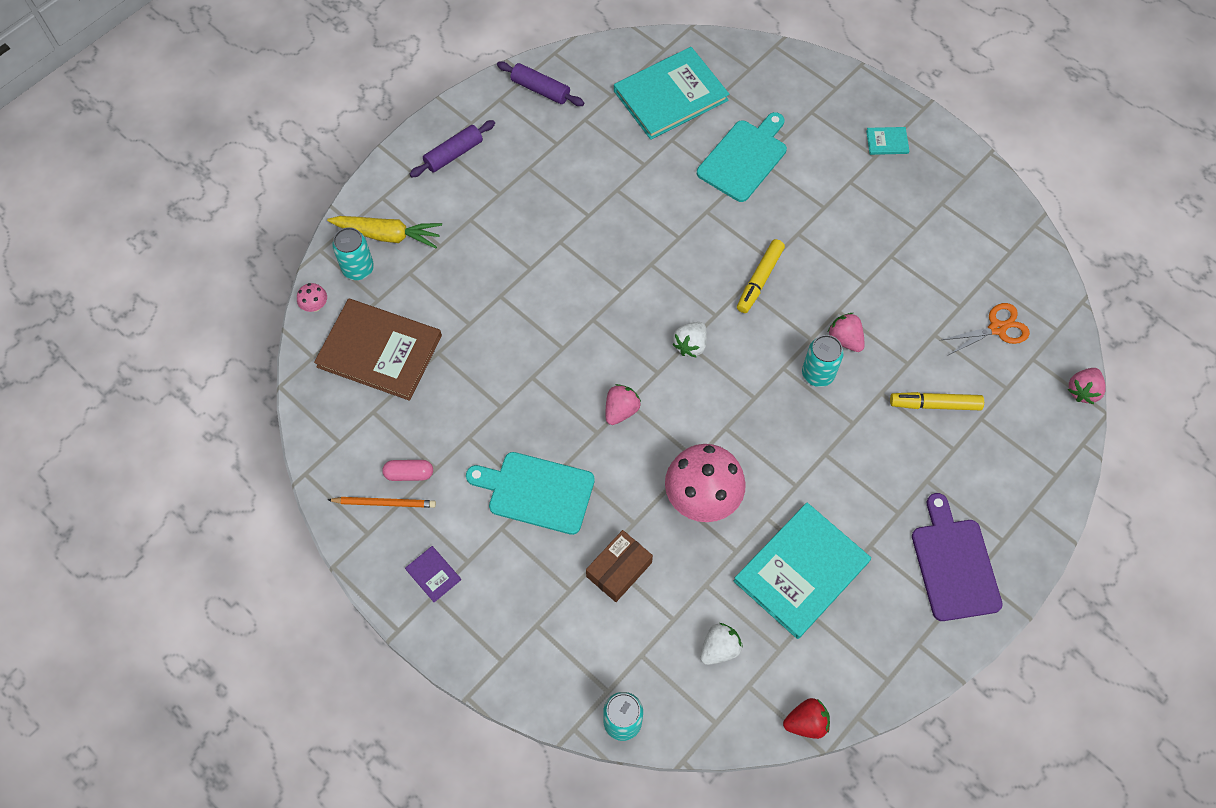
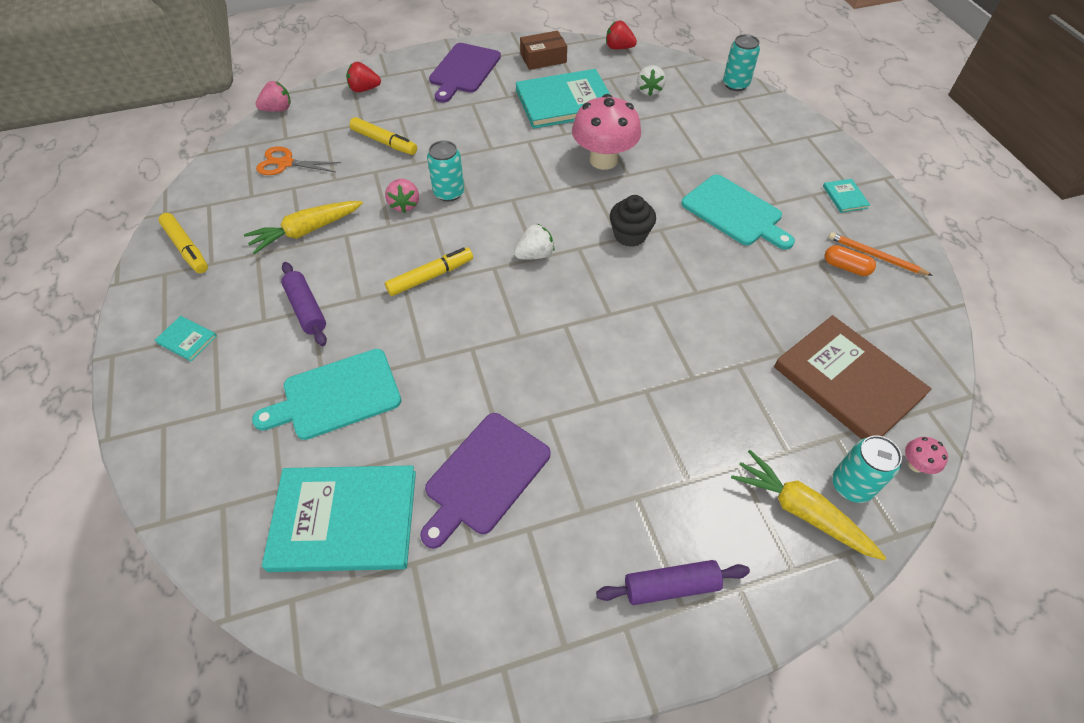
camera: 150 degrees left, 10 degrees down
pink capsule [382,460,433,481] -> orange capsule [825,245,876,276]
purple book [405,546,461,602] -> turquoise book [823,179,870,213]
purple rolling pin [497,61,584,106] -> purple rolling pin moved to [281,262,327,346]
brown box [586,530,653,602] -> brown box moved to [520,31,567,70]
pink strawberry [606,384,641,425] -> black cupcake [610,195,656,247]
white strawberry [700,623,743,665] -> white strawberry turned 75 degrees counterclockwise [637,65,666,96]
none -> yellow marker [158,213,208,273]
none -> yellow carrot [244,201,363,254]
none -> red strawberry [346,62,381,92]
none -> purple cutting board [420,413,550,548]

